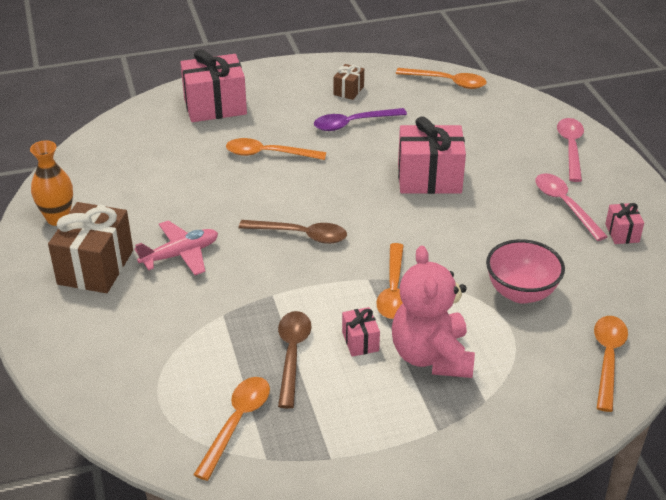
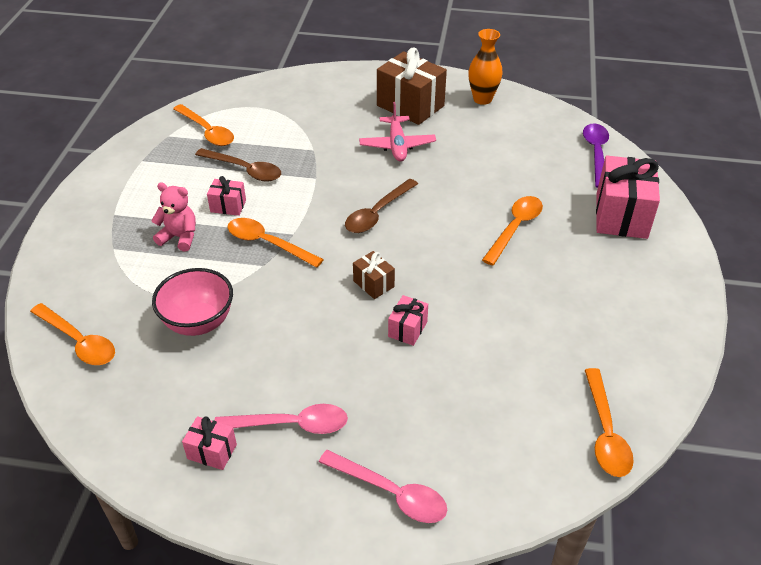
camera: 115 degrees right, 5 degrees up
purple spoon [314,108,407,131] -> purple spoon moved to [583,124,609,188]
brown gift [334,64,364,100] -> brown gift moved to [353,251,395,299]
pink teddy bear [392,246,475,378] -> pink teddy bear [151,183,196,251], size x0.57
orange spoon [396,68,487,89] -> orange spoon turned 45 degrees counterclockwise [585,368,634,477]
pink gift [398,117,466,194] -> pink gift [388,295,428,346], size x0.49

